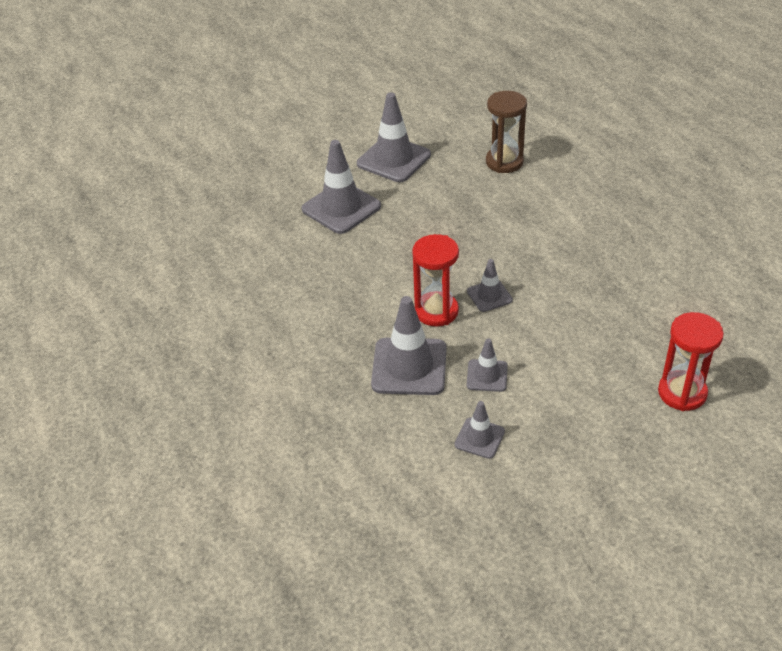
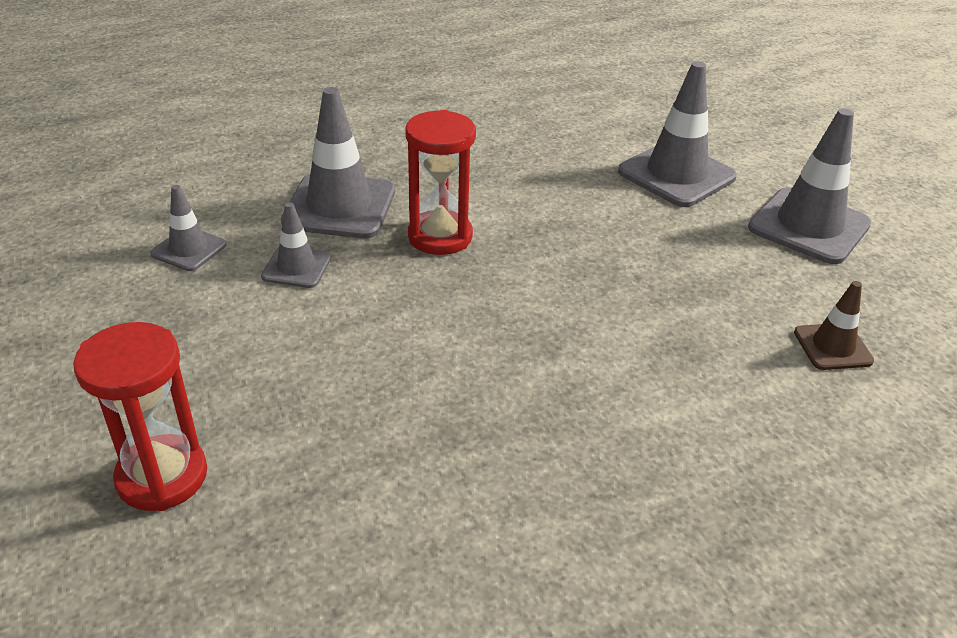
camera: 90 degrees right, 5 degrees down
grey traffic cone [467,259,513,312] -> none
brown hourglass [486,91,527,173] -> brown traffic cone [794,281,874,370]

